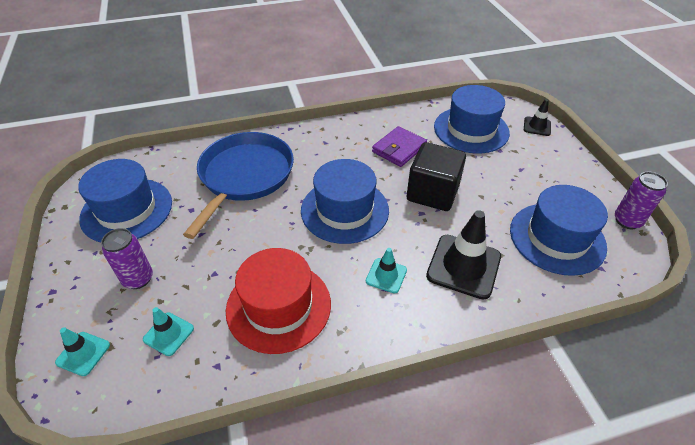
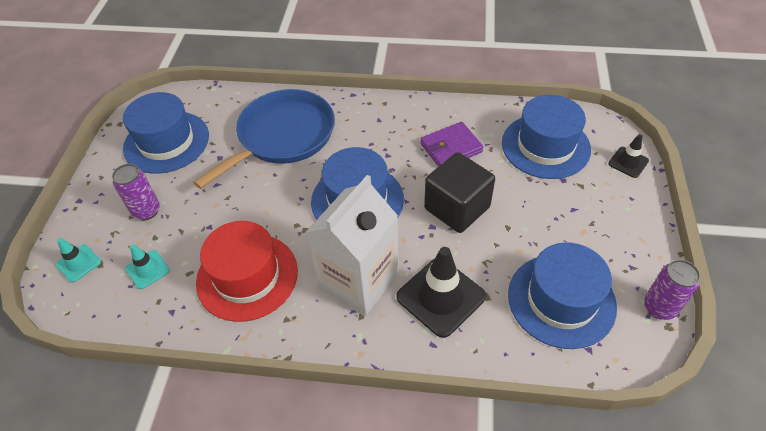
camera: 25 degrees right, 5 degrees up
turquoise traffic cone [366,248,407,294] -> white carton [306,175,399,315]

